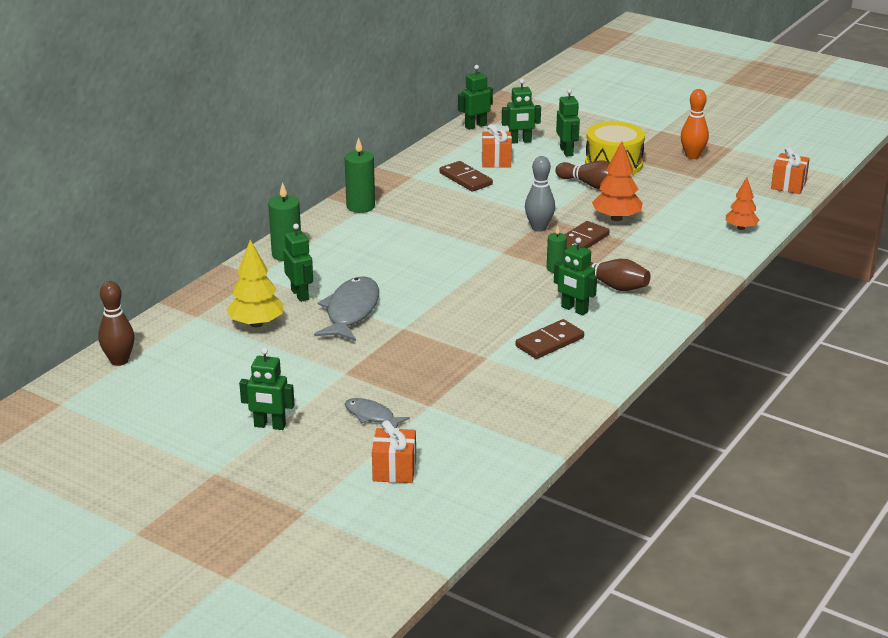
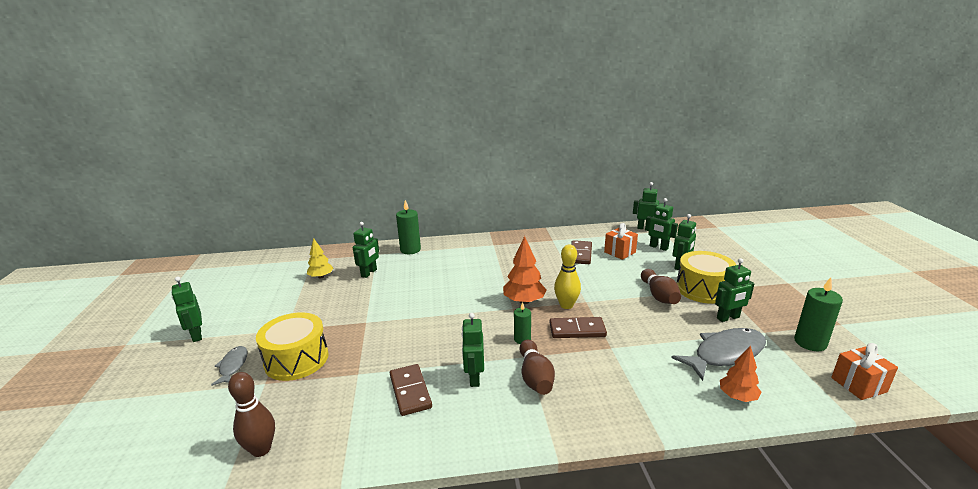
camera: 50 degrees right, 5 degrees down
brown bowling pin [98,281,134,366] -> brown bowling pin moved to [228,372,275,457]
yellow tree [226,240,284,327] -> yellow tree [307,238,334,279], size x0.66
grey fish [314,276,379,341] -> grey fish moved to [671,328,766,381]
green candle [345,137,375,213] -> green candle moved to [794,277,843,351]
orange gift [372,420,416,483] -> none
brown domino [516,319,584,359] -> brown domino turned 60 degrees clockwise [390,364,432,416]
grey bowling pin [525,156,555,232] -> yellow bowling pin [554,244,581,309]
orange tree [592,141,643,221] -> orange tree moved to [503,236,547,304]
orange bowling pin [681,89,709,159] -> none
none -> yellow drum [256,312,329,381]
none -> green robot [715,258,754,322]

